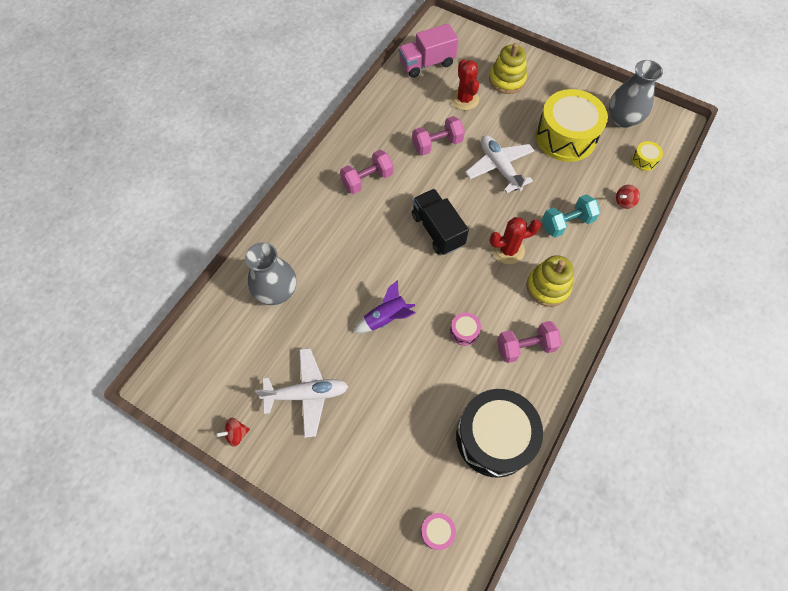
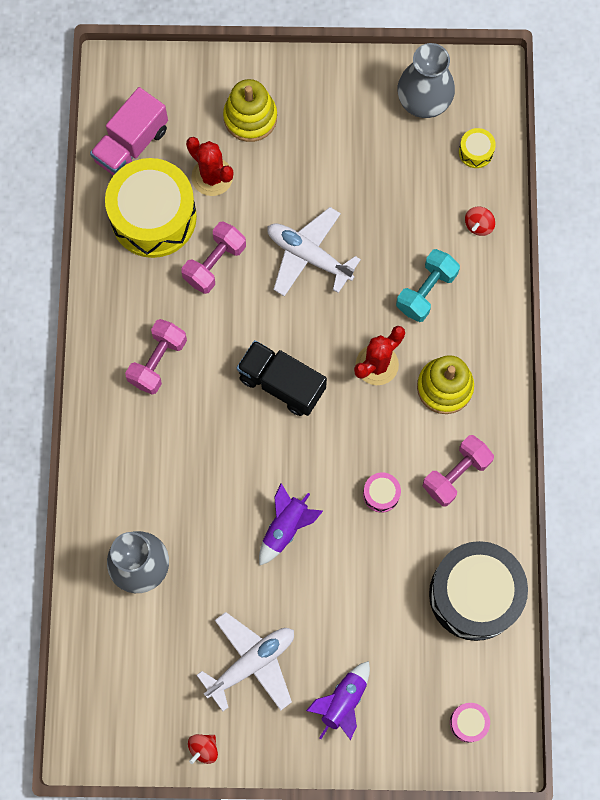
camera: 30 degrees left, 10 degrees up
yellow drum [536,89,608,162] -> yellow drum moved to [105,158,197,258]
none -> purple rocket [306,661,370,740]

